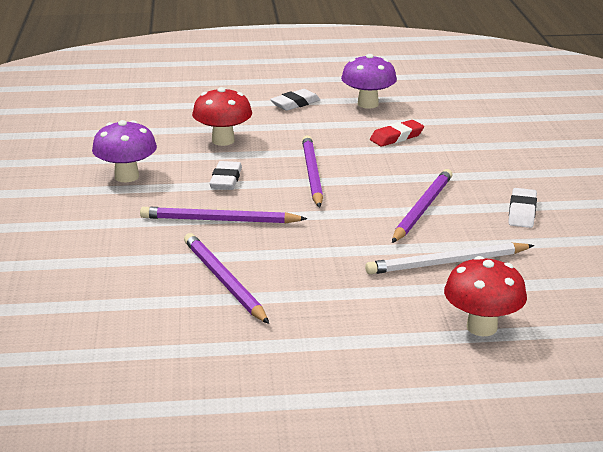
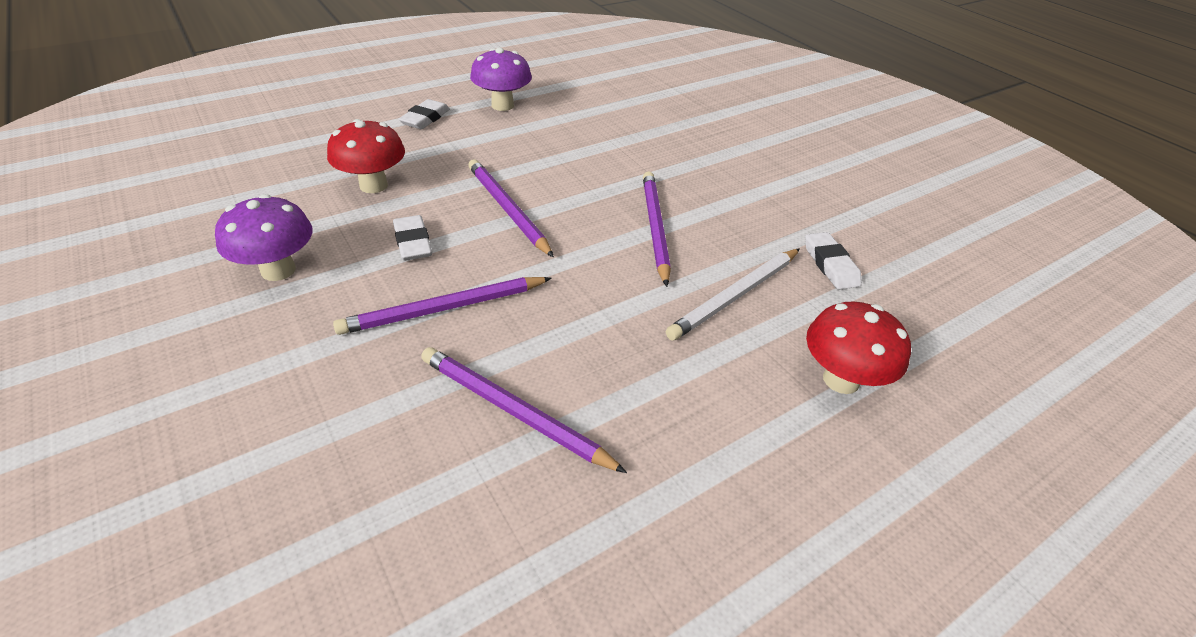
camera: 30 degrees left, 15 degrees up
red eraser [370,120,424,146] -> none
white eraser [508,188,537,228] -> white eraser moved to [805,232,862,290]

